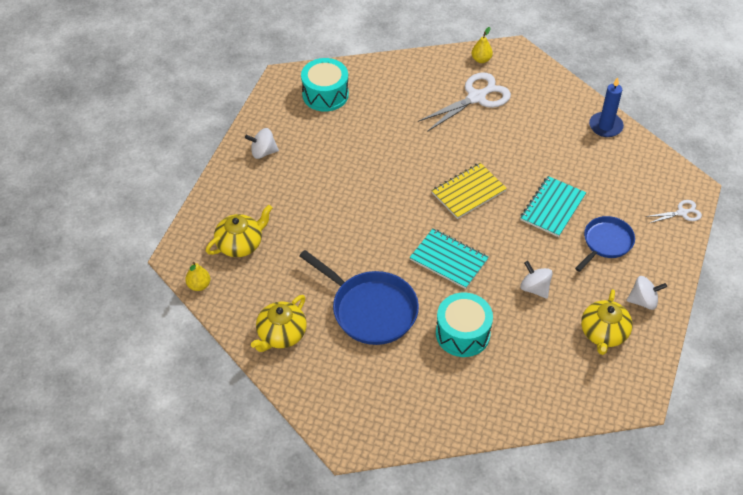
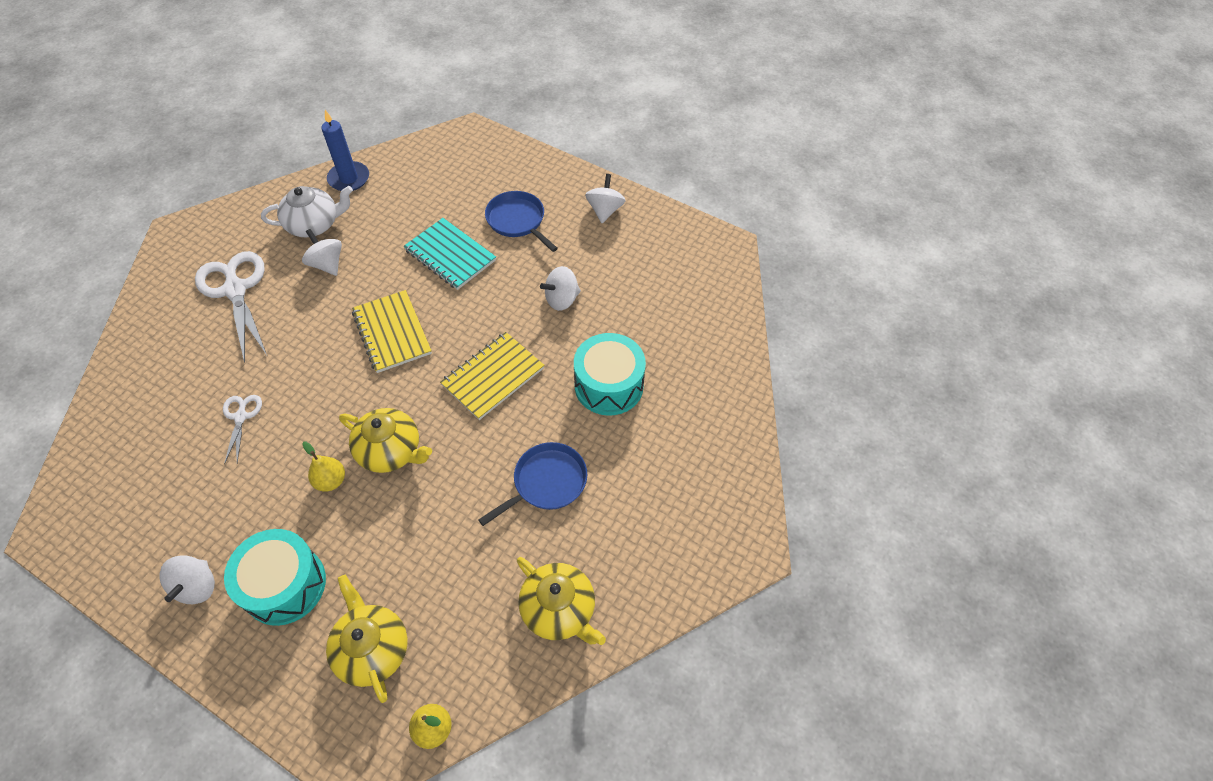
camera: 80 degrees left, 5 degrees up
blue pan [299,250,419,345] -> blue pan [478,442,587,526], size x0.62
turquoise drum [301,58,349,112] -> turquoise drum moved to [224,529,326,626]
turquoise notebook [410,229,489,289] -> yellow notebook [440,332,544,420]
yellow pear [472,27,493,63] -> yellow pear moved to [302,442,345,492]
yellow teapot [581,289,633,355] -> yellow teapot moved to [339,408,432,473]
white scissors [646,200,702,223] -> white scissors moved to [223,395,262,465]
none -> white teapot [261,186,353,237]
none -> white spinning top [302,229,342,276]

